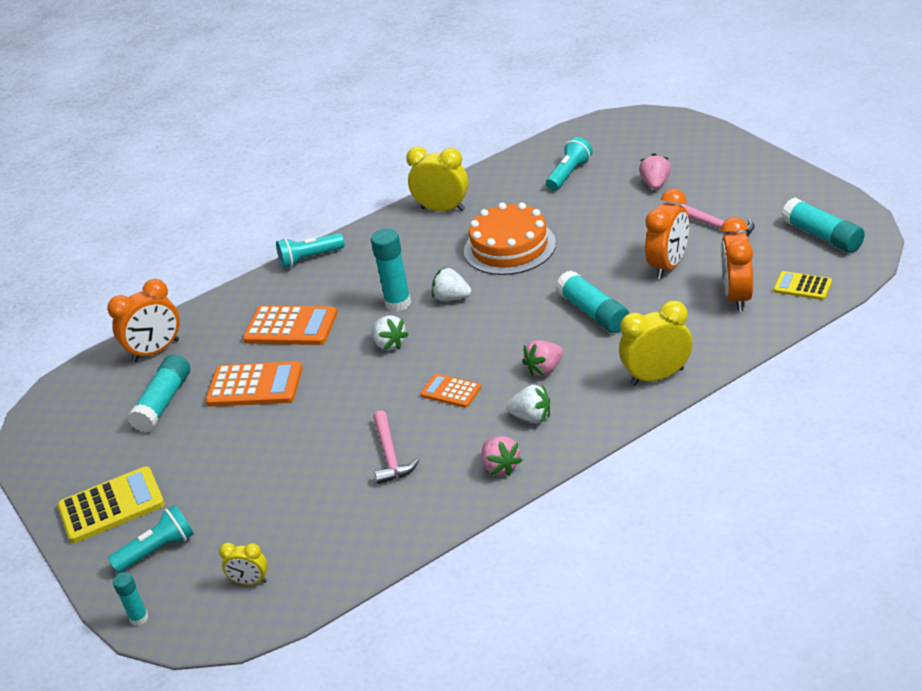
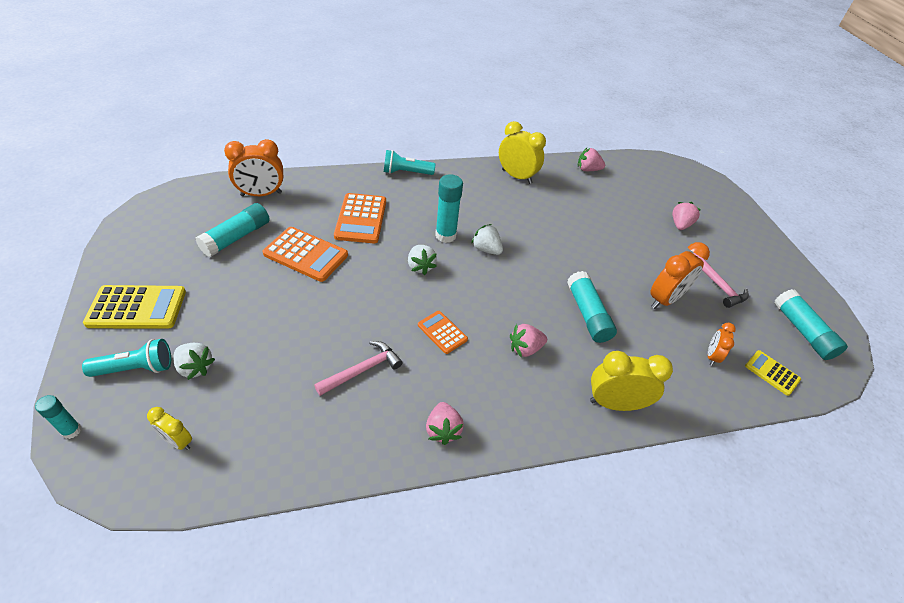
camera: 10 degrees right, 10 degrees up
orange calculator [243,306,337,345] -> orange calculator turned 60 degrees clockwise [334,193,386,243]
pink hammer [373,410,420,484] -> pink hammer turned 135 degrees counterclockwise [314,341,403,396]
orange cake [464,202,556,275] -> none
white strawberry [506,385,550,423] -> white strawberry moved to [174,343,215,380]
turquoise flashlight [546,137,593,191] -> none
orange clock [721,217,753,312] -> orange clock [708,323,736,366], size x0.55
none -> pink strawberry [578,148,605,171]

